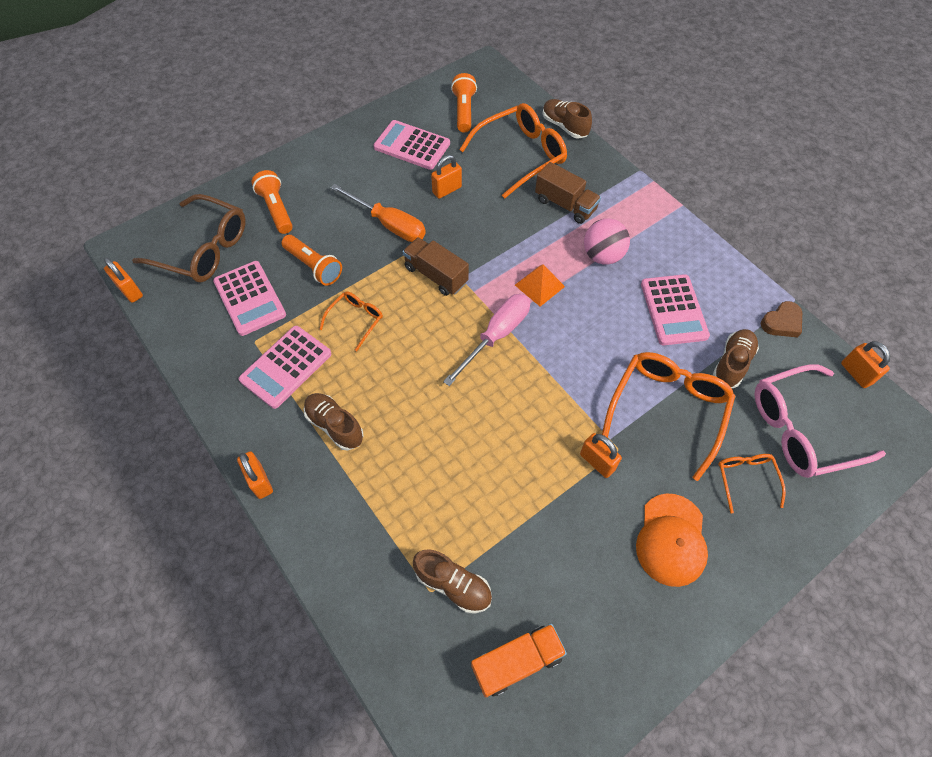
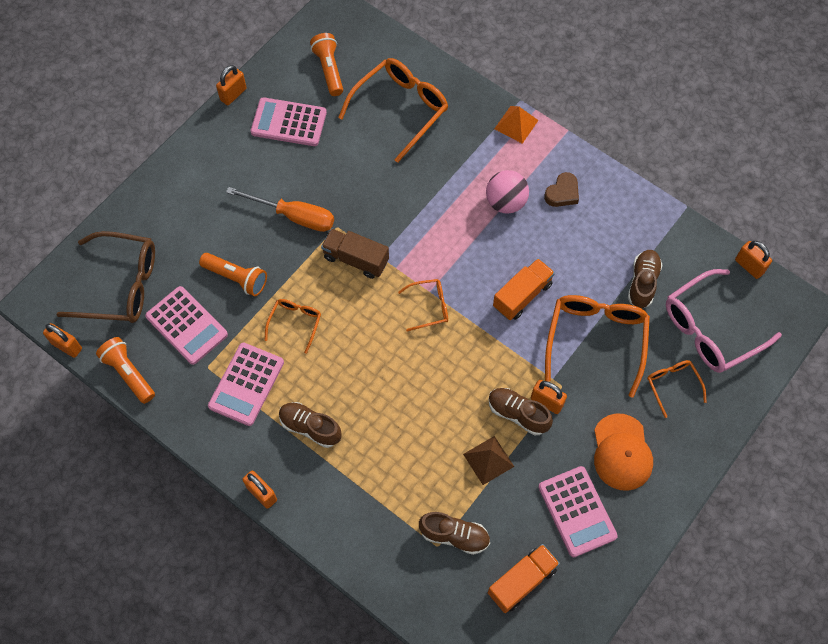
camera: 15 degrees left, 5 degrees up
orange flashlight [251,170,293,234] -> orange flashlight moved to [96,337,155,404]
orange padlock [431,155,462,199] -> orange padlock moved to [216,65,247,105]
pink screwdriver [443,294,530,386] -> orange glasses [398,279,448,332]
orange pyramid [515,264,565,307] -> orange pyramid moved to [494,106,539,144]
brown truck [535,162,601,224] -> none
brown shoe [542,99,592,139] -> brown shoe moved to [488,388,553,435]
pink calculator [641,274,710,345] -> pink calculator moved to [538,466,618,557]
brown heart [761,301,802,337] -> brown heart moved to [544,172,579,207]
none -> brown pyramid [463,436,514,485]
none -> orange truck [493,258,555,320]

